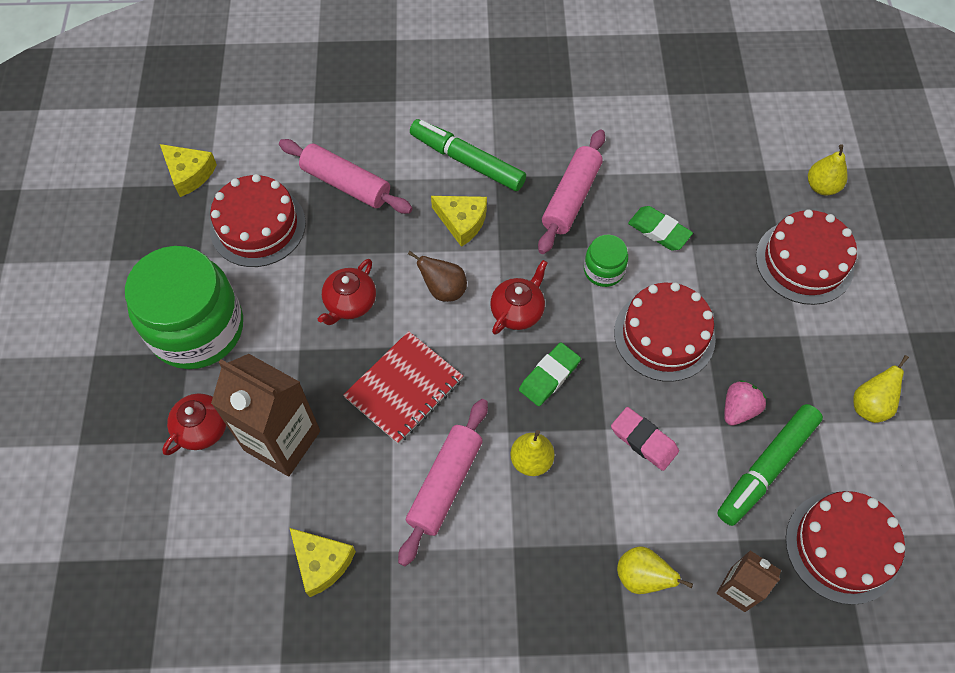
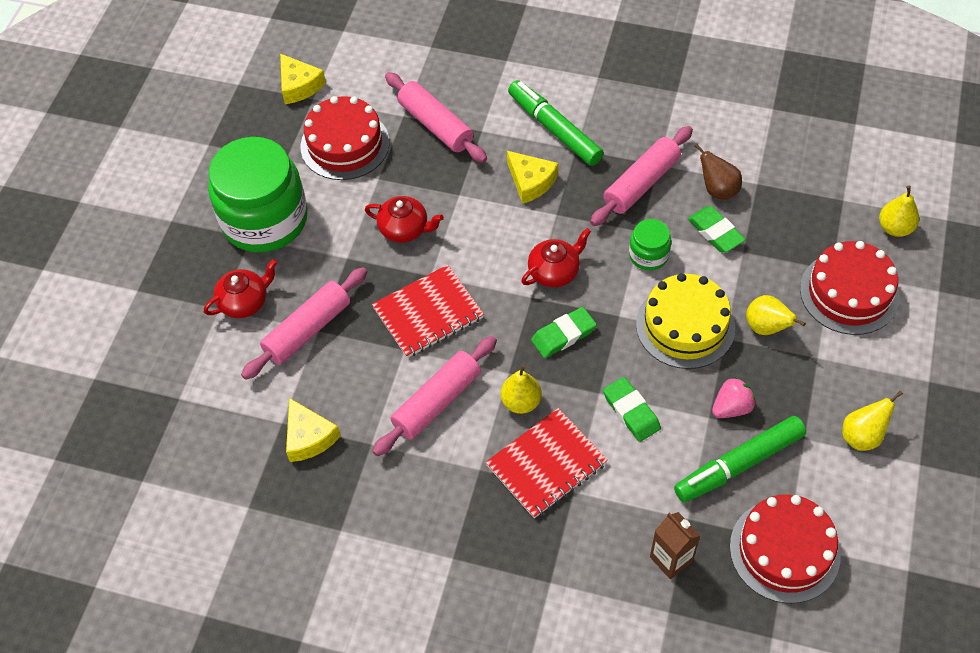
camera: 20 degrees right, 5 degrees down
brown carton [211,354,320,476] -> pink rolling pin [241,267,367,380]
red teapot [318,259,376,325] -> red teapot turned 120 degrees counterclockwise [365,196,444,243]
brown pear [408,251,467,302] -> brown pear moved to [695,144,742,200]
pink eraser [611,407,679,471] -> green eraser [603,377,661,442]
red cake [614,283,716,382] -> yellow cake [636,273,735,369]
yellow pear [617,546,693,594] -> yellow pear moved to [746,295,806,335]
none -> red notebook [486,408,608,518]

